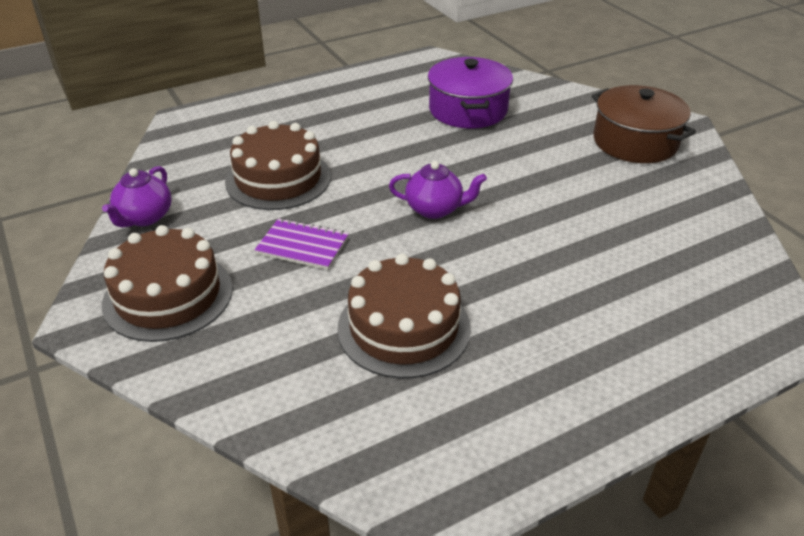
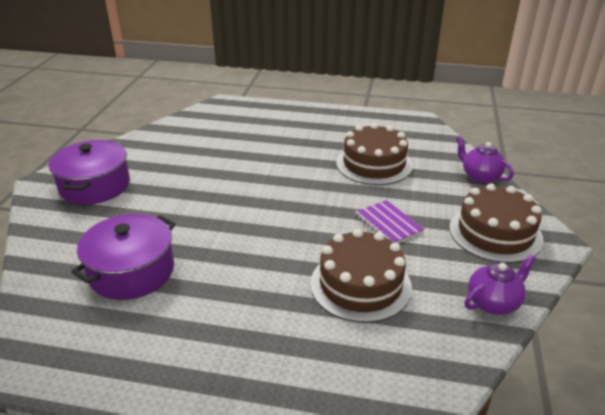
camera: 140 degrees left, 5 degrees down
purple teapot [389,161,487,219] -> purple teapot moved to [456,136,514,183]
brown pot [592,85,696,163] -> purple pot [49,140,130,205]

